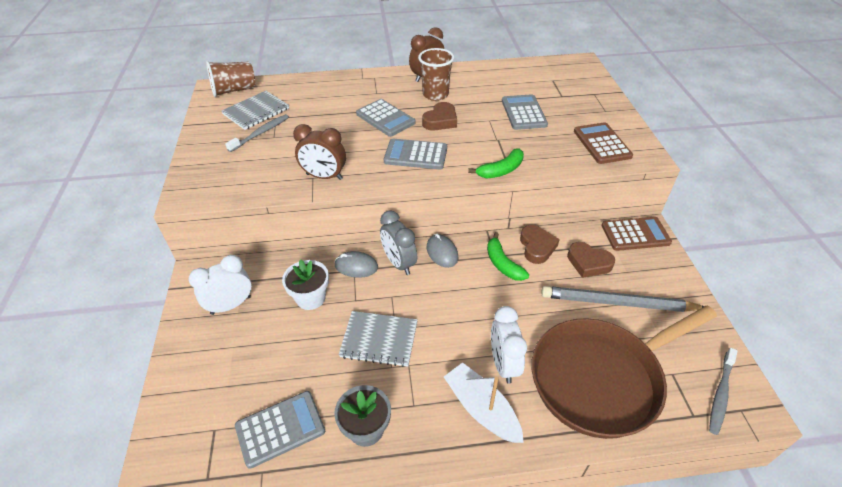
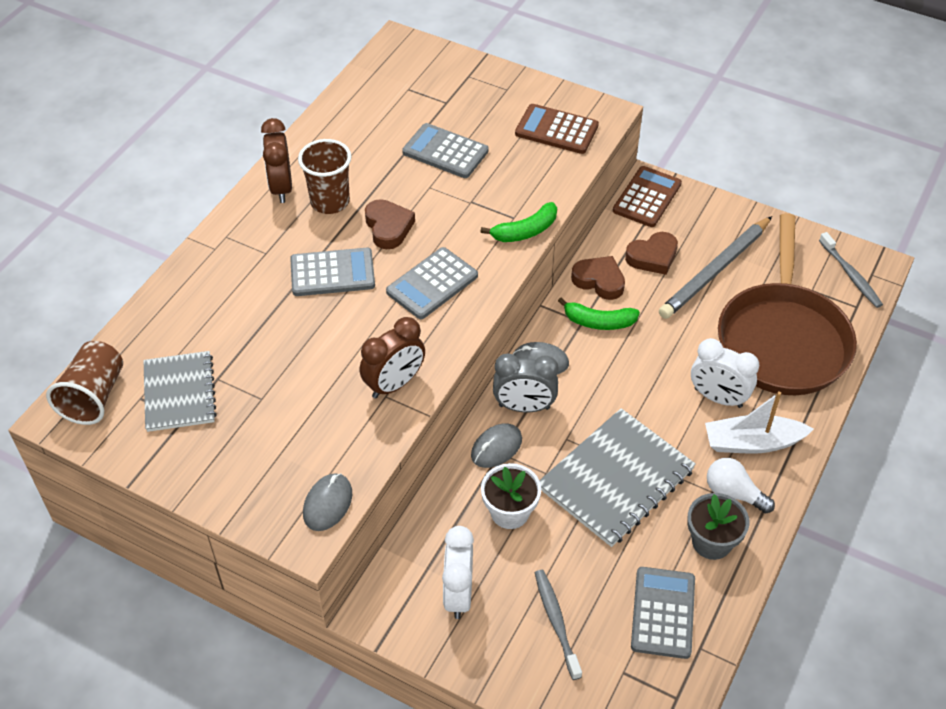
camera: 55 degrees left, 5 degrees up
grey toothbrush [225,114,289,152] -> grey toothbrush moved to [535,570,582,680]
grey notebook [339,311,418,367] -> grey notebook [539,408,696,547], size x1.52
green banana [468,148,524,178] -> green banana turned 60 degrees clockwise [480,202,557,242]
none -> grey mouse [303,473,352,531]
none -> white light bulb [707,458,775,513]

